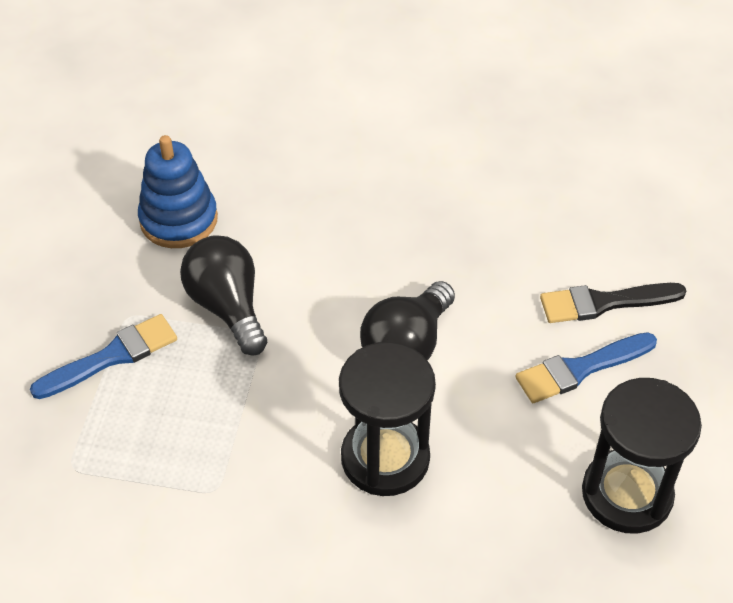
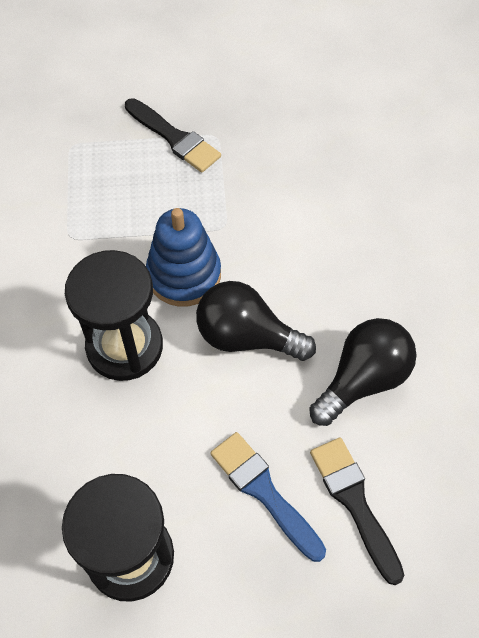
camera: 75 degrees right, 10 degrees up
blue brush [30,314,177,399] -> black brush [125,98,221,172]
blue stacking toy [138,135,218,248] -> blue stacking toy moved to [146,208,221,307]
black light bulb [180,235,267,356] -> black light bulb moved to [309,318,416,426]

